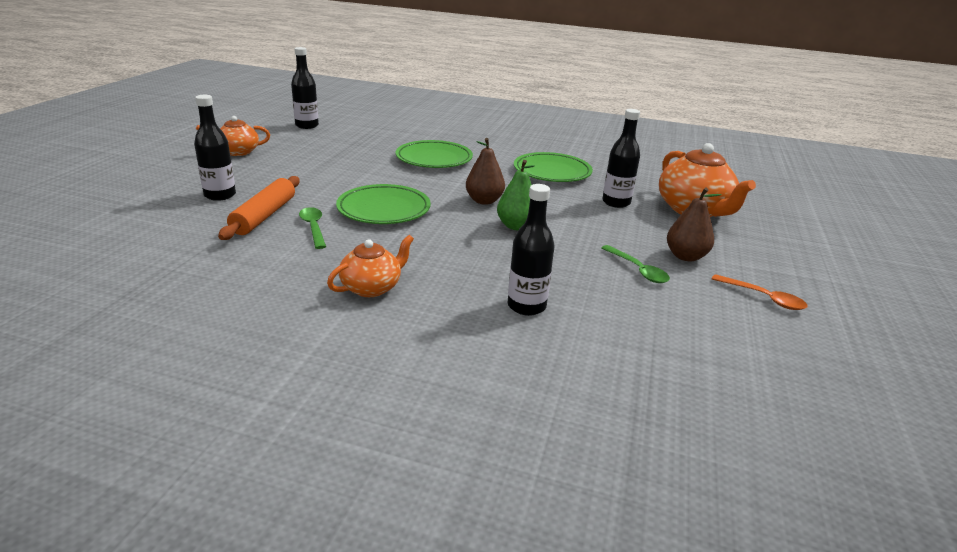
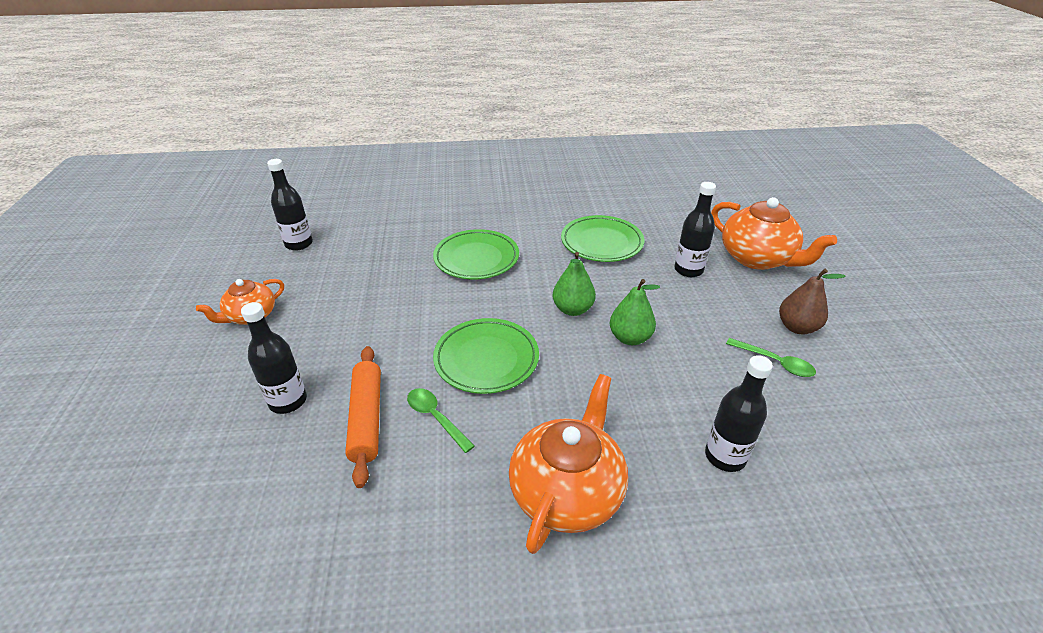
camera: 20 degrees left, 10 degrees up
orange teapot [327,235,414,297] -> orange teapot [509,374,628,554], size x1.68
brown pear [466,138,505,205] -> green pear [553,252,596,316]
orange spoon [712,274,808,310] -> none

